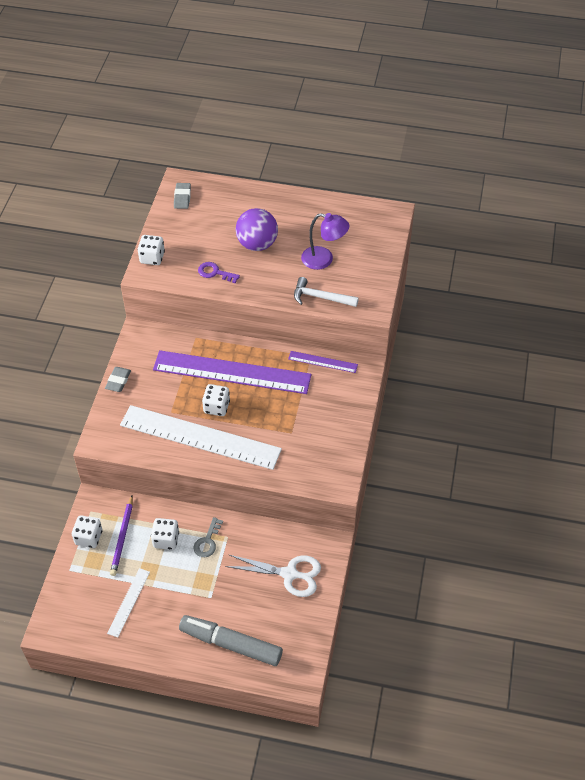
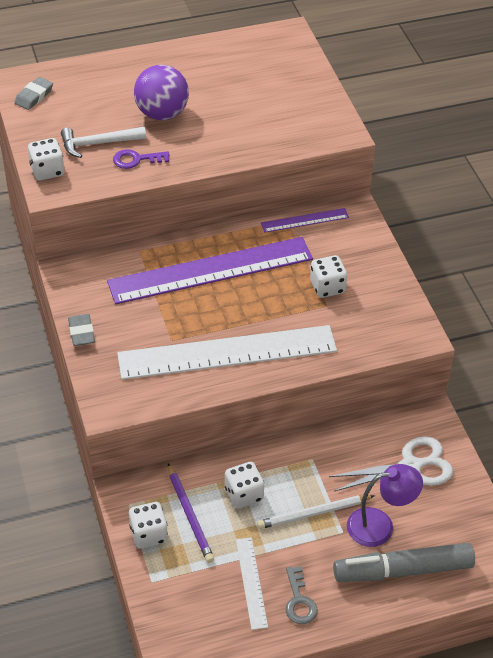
camera: 30 degrees left, 5 degrees down
grey eraser [174,183,191,209] -> grey eraser turned 60 degrees clockwise [15,77,53,110]
grey key [194,517,223,557] -> grey key moved to [285,566,318,624]
white dice [202,384,230,416] -> white dice moved to [310,255,347,298]
white hammer [294,277,359,307] -> white hammer moved to [61,127,146,158]
purple lamp [301,213,350,270] -> purple lamp moved to [347,464,423,547]
none -> white pencil [257,495,375,529]

